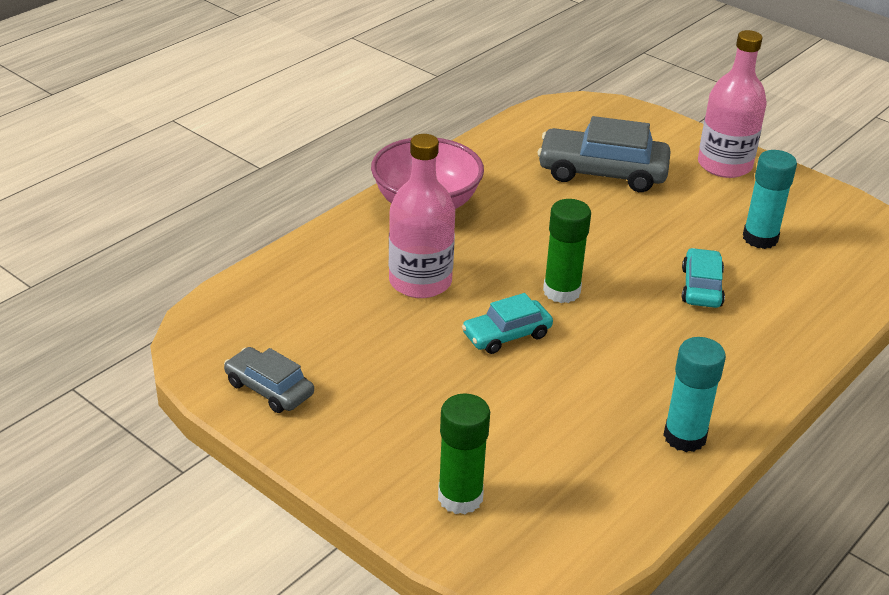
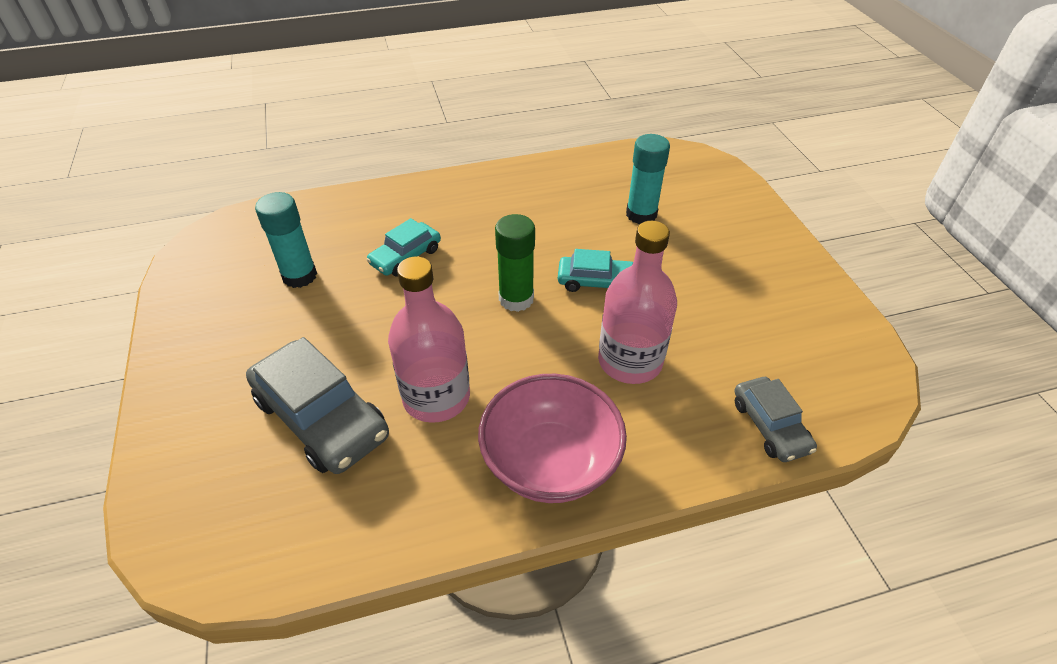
camera: 145 degrees left, 10 degrees up
grey car [224,347,314,413] -> grey car moved to [734,377,817,462]
green glue stick [438,393,490,514] -> none
turquoise glue stick [663,337,726,452] -> turquoise glue stick moved to [626,134,670,224]
pink bottle [698,30,767,178] -> pink bottle moved to [388,256,470,423]

